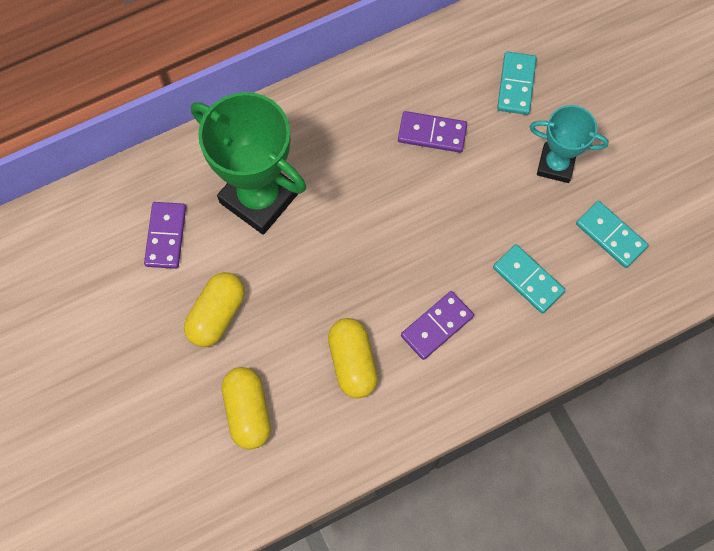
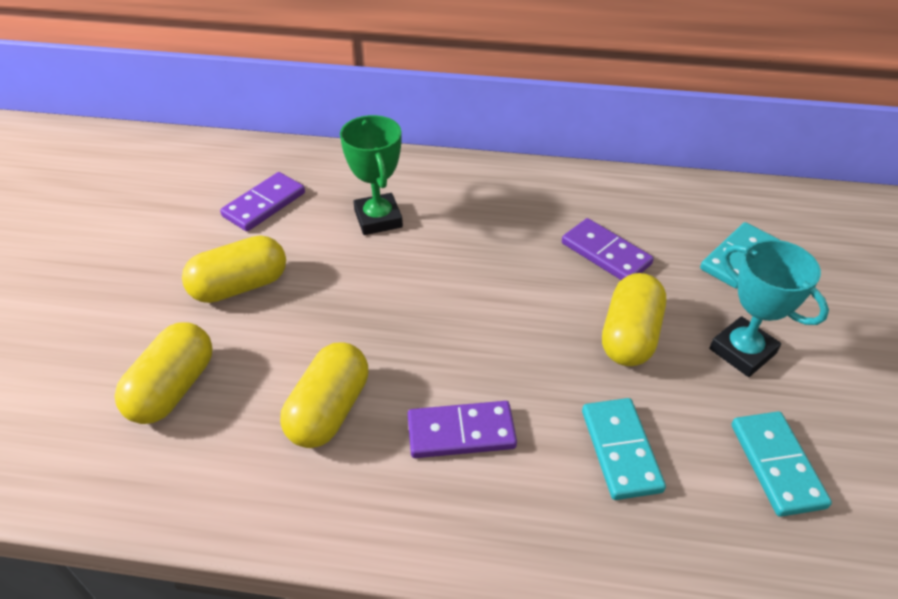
camera: 35 degrees right, 25 degrees down
green trophy [191,92,306,235] -> green trophy [340,115,403,235], size x0.58
none -> yellow capsule [602,273,666,366]

